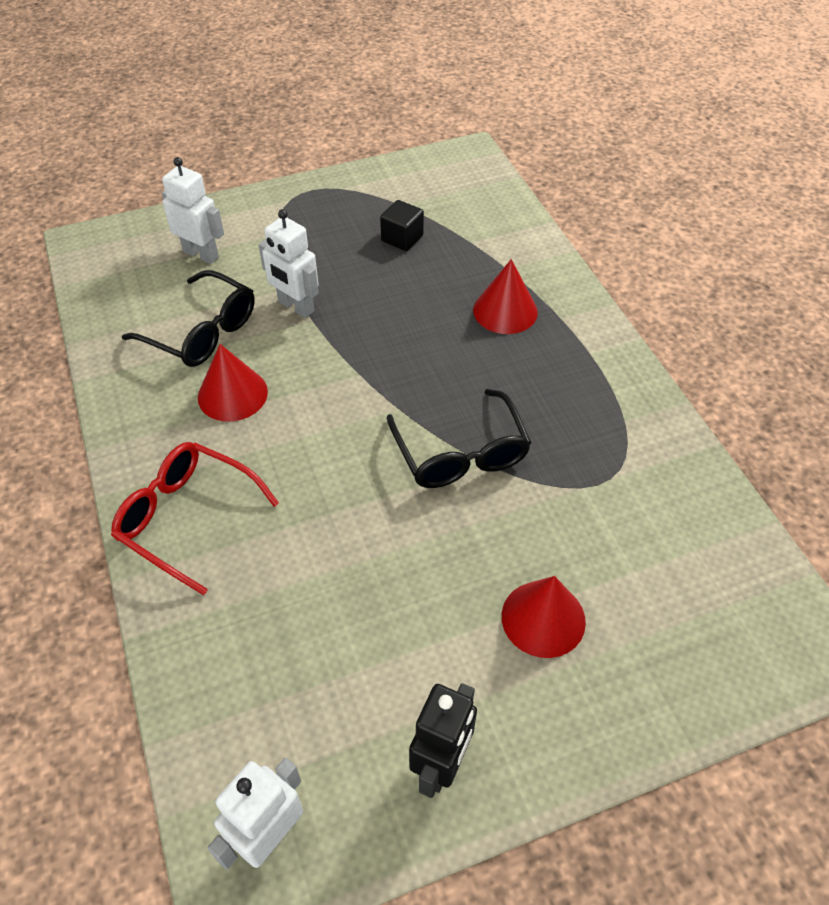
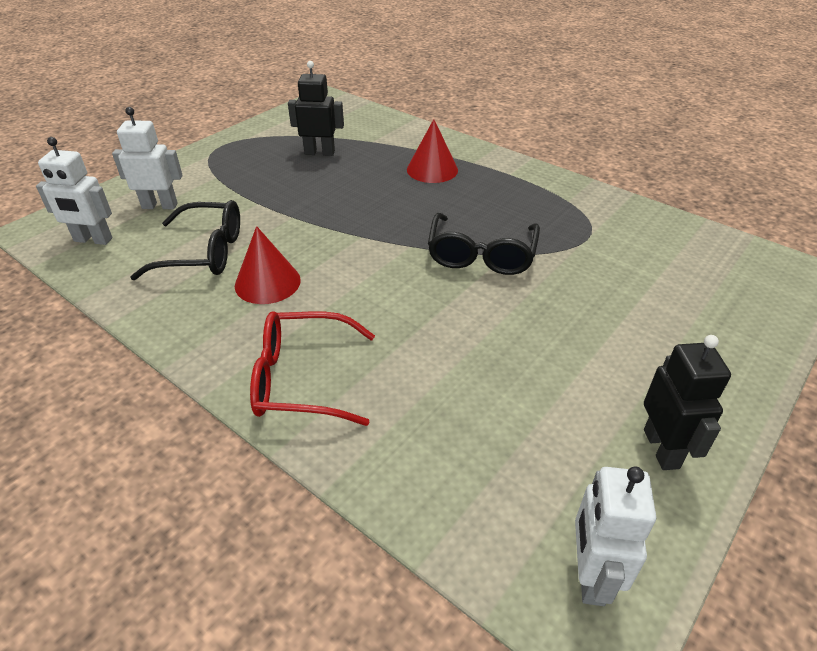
camera: 30 degrees left, 10 degrees down
white robot [259,209,319,318] -> white robot moved to [36,137,112,245]
black cube [380,200,424,251] -> black robot [288,61,344,156]
black glasses [387,389,531,488] -> black glasses turned 60 degrees clockwise [428,213,540,275]
red cone [502,576,586,658] -> none

